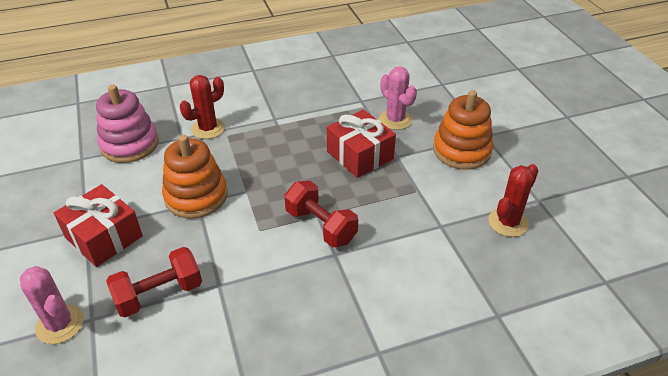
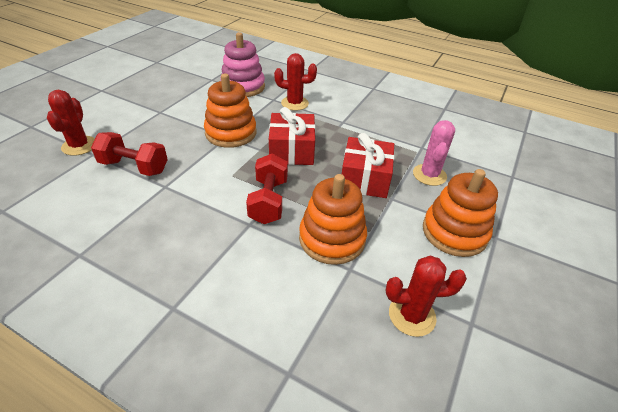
camera: 45 degrees right, 0 degrees up
pink cactus [20,266,84,344] -> red cactus [47,90,95,156]
red gift [54,184,143,267] -> red gift moved to [269,107,315,165]
none -> orange stacking toy [299,174,367,265]

